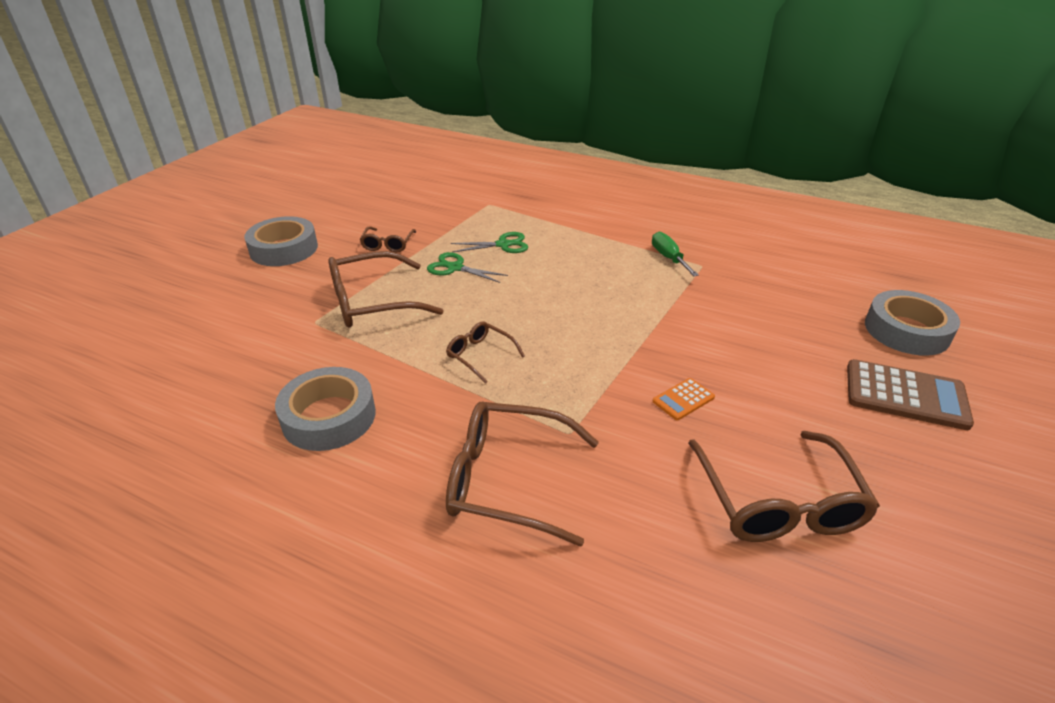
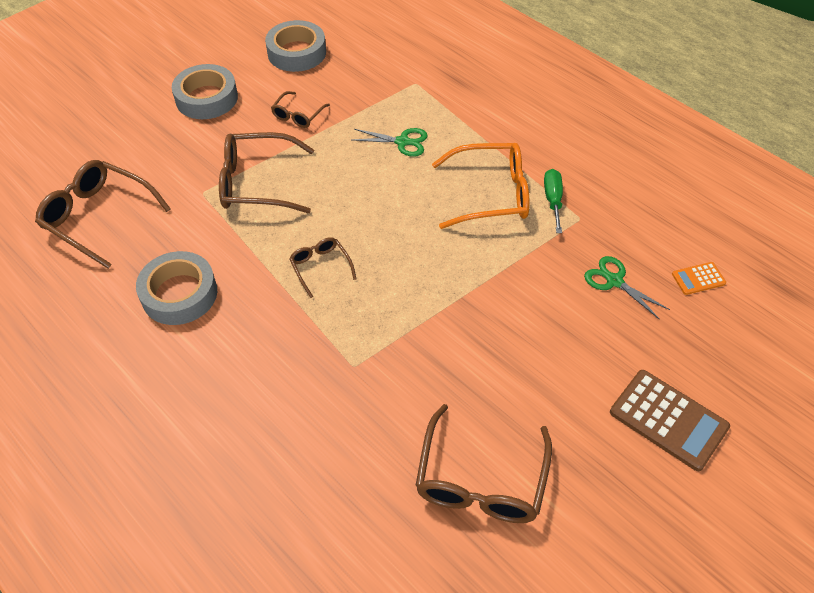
camera: 20 degrees right, 15 degrees up
green scissors [427,252,508,283] -> green scissors moved to [584,256,670,320]
brown glasses [446,401,599,547] -> brown glasses moved to [35,160,171,269]
orange calculator [653,378,715,420] -> orange calculator moved to [672,262,726,295]
grey tape [865,290,960,356] -> grey tape moved to [265,20,326,72]
none -> orange glasses [432,143,530,229]

